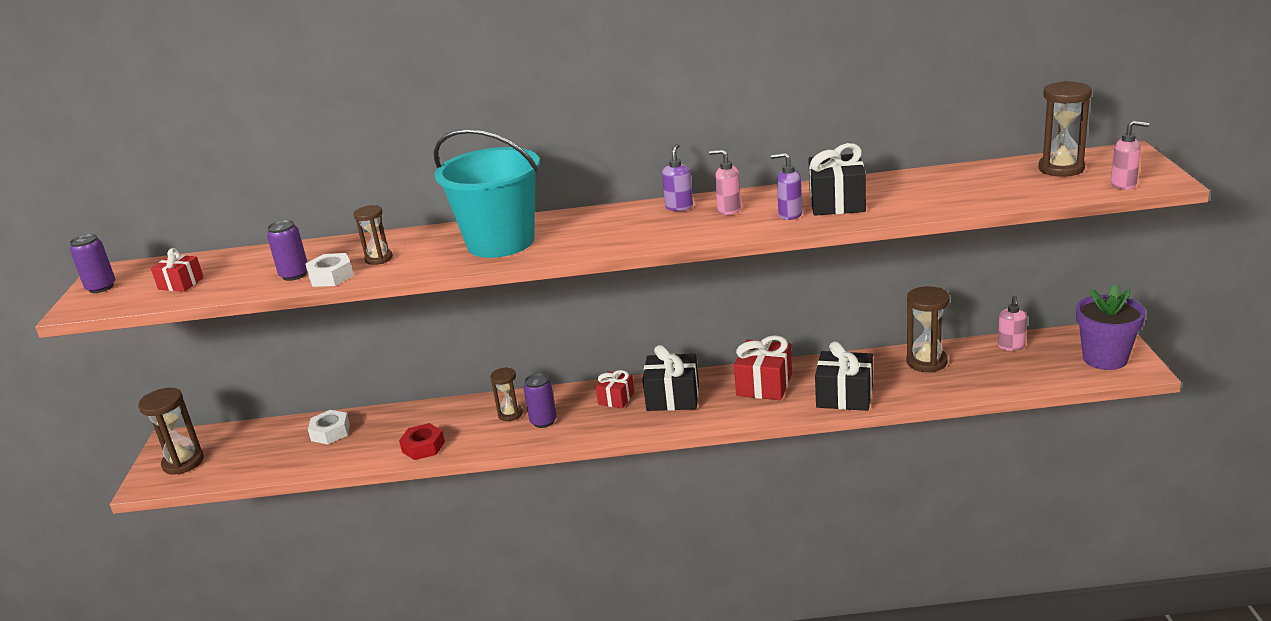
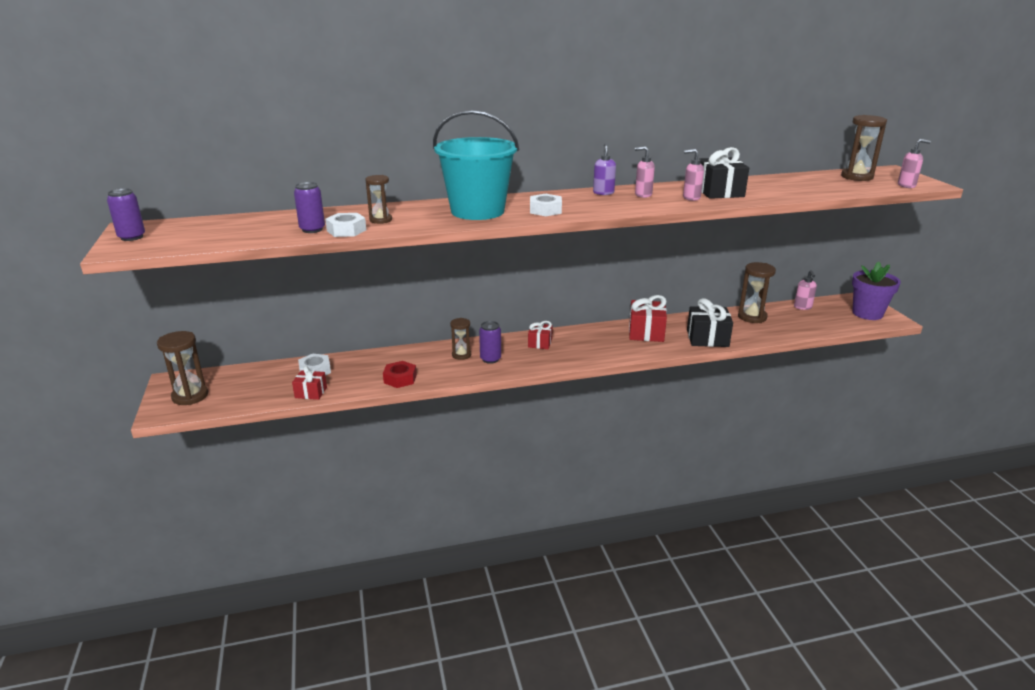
camera: 15 degrees left, 0 degrees up
red gift [151,248,204,292] -> red gift moved to [292,366,327,400]
black gift [643,345,699,411] -> none
purple soap dispenser [771,152,802,220] -> pink soap dispenser [683,149,704,201]
none -> white nut [530,194,562,216]

